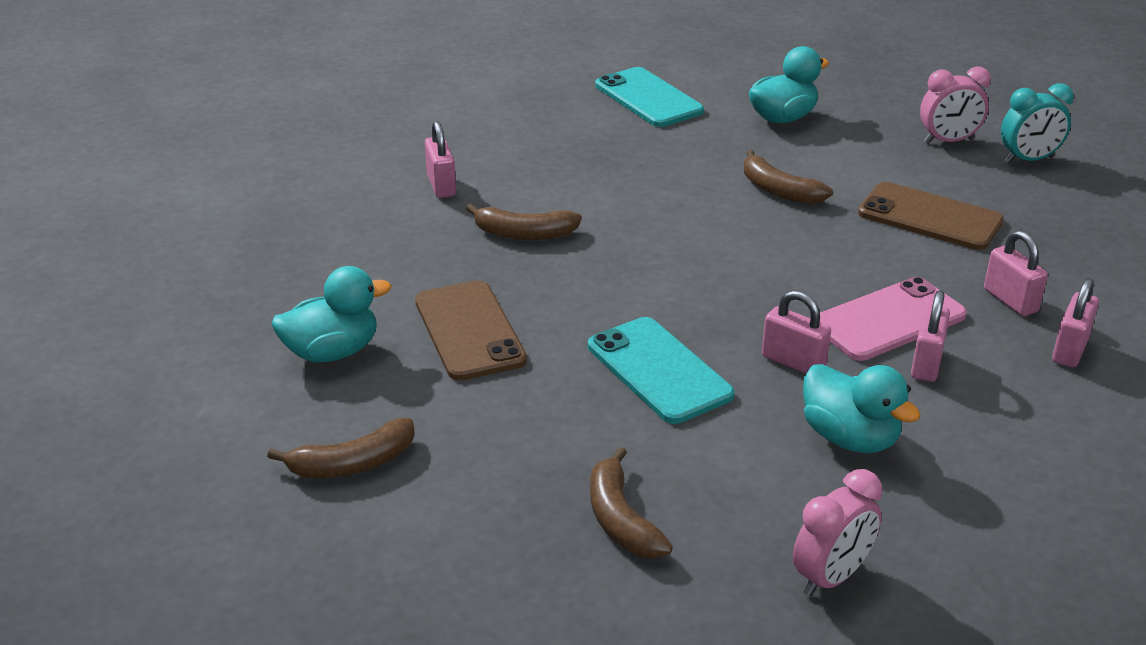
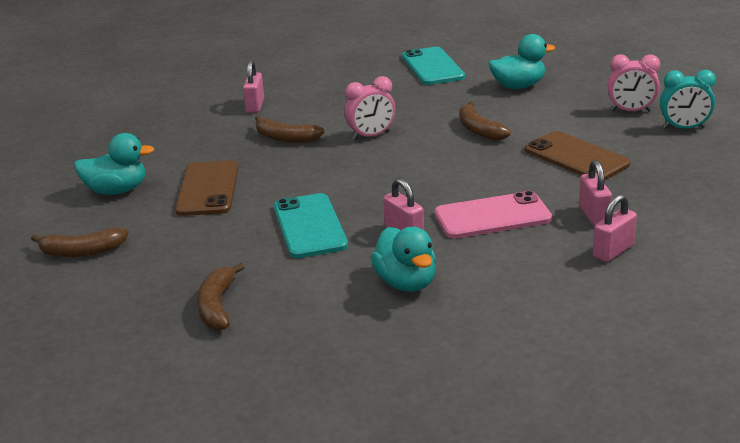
camera: 20 degrees right, 5 degrees down
pink clock [793,469,882,597] -> pink clock moved to [344,76,396,140]
pink padlock [911,290,950,382] -> none

